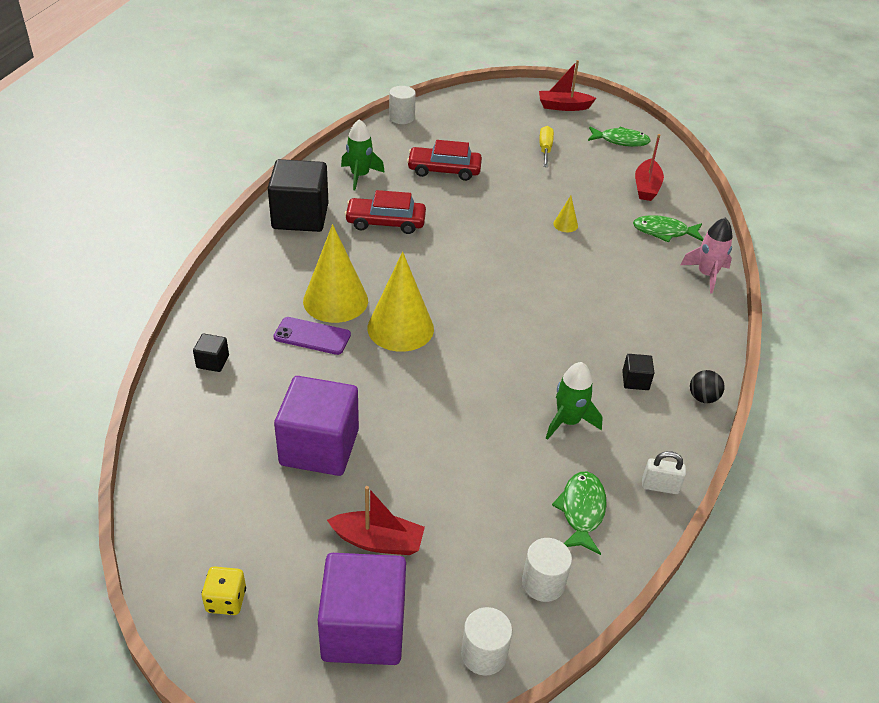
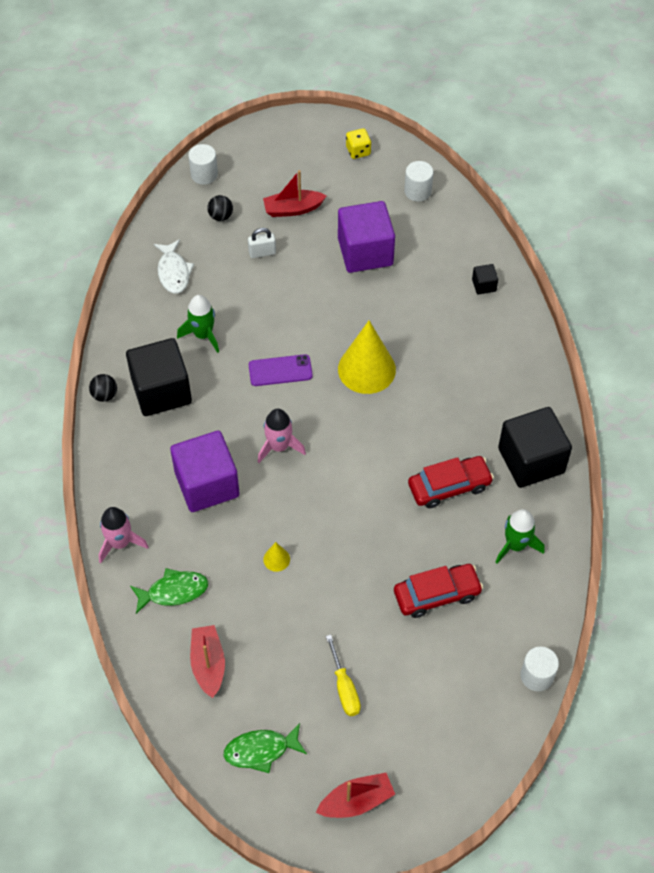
camera: 160 degrees right, 15 degrees up
purple phone [274,317,351,355] -> purple phone moved to [249,354,313,386]
yellow cone [303,224,368,323] -> none
purple cube [318,553,406,665] -> purple cube moved to [170,430,240,512]
white cylinder [522,538,572,602] -> white cylinder moved to [404,161,433,202]
green fish [552,472,607,555] -> white fish [154,239,194,294]
black cube [622,354,654,390] -> black cube [126,338,192,416], size x2.35
white padlock [642,451,686,494] -> white padlock moved to [248,228,276,258]
none -> black ball [207,195,233,221]
none -> pink rocket [258,409,306,463]

